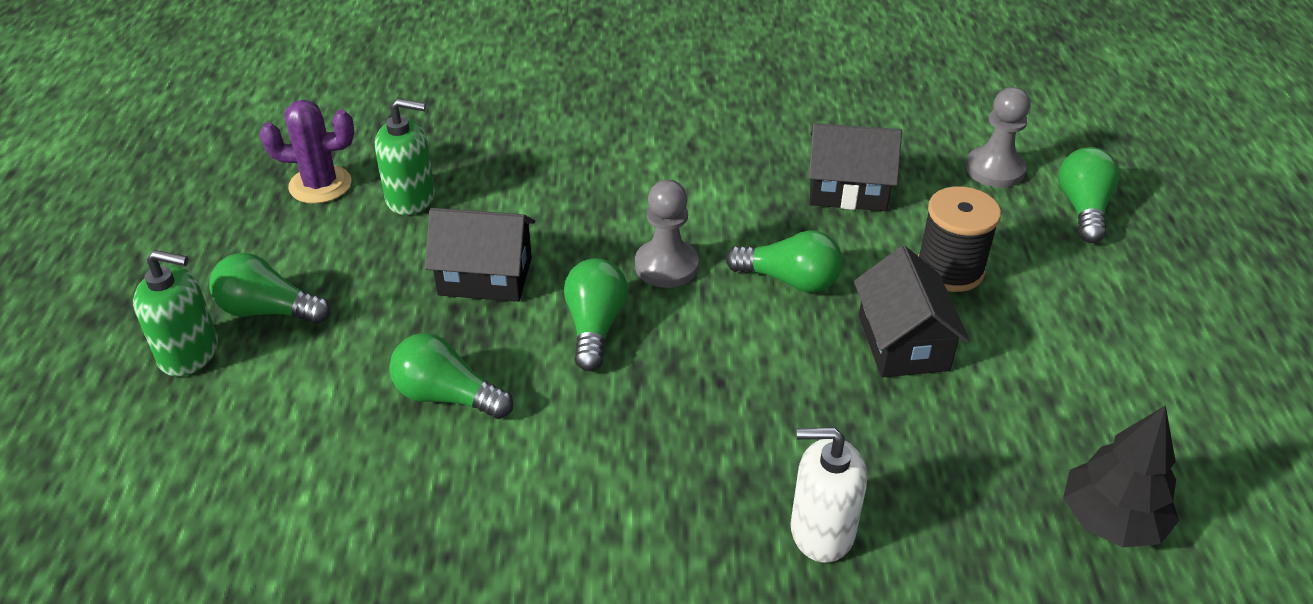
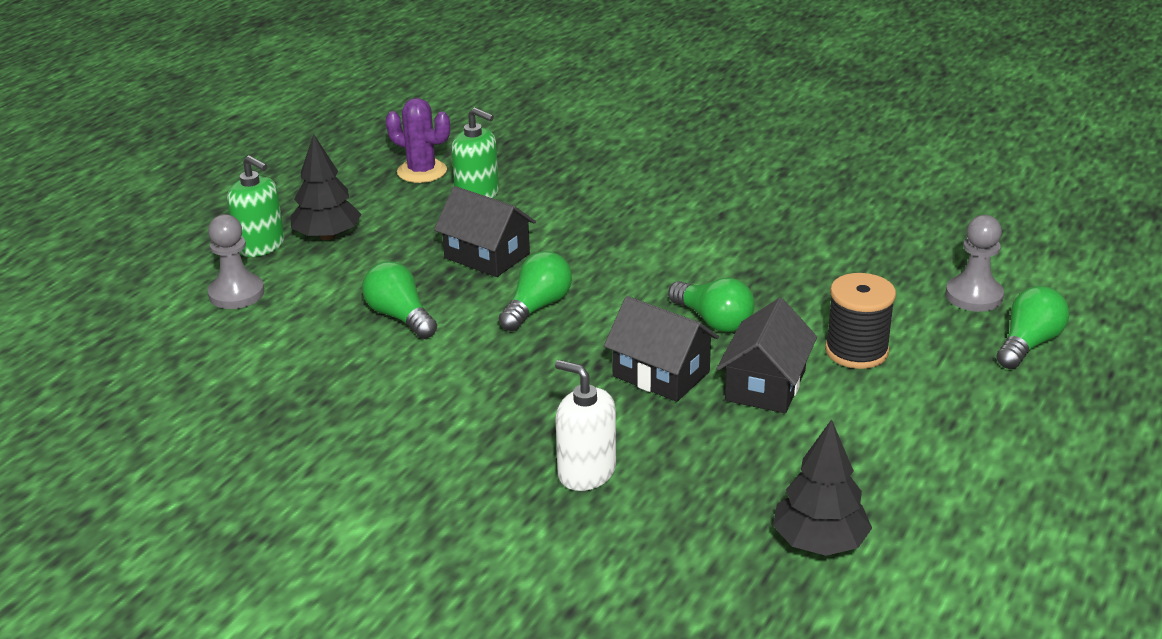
camera: 30 degrees right, 10 degrees down
green light bulb [209,253,331,324] -> black tree [290,134,361,240]
grey pawn [635,180,699,288] -> grey pawn moved to [208,214,264,309]
black house [808,123,902,211] -> black house moved to [604,296,719,402]

